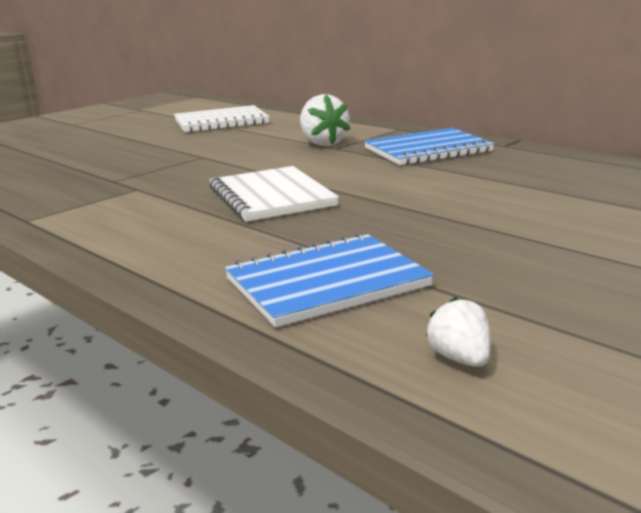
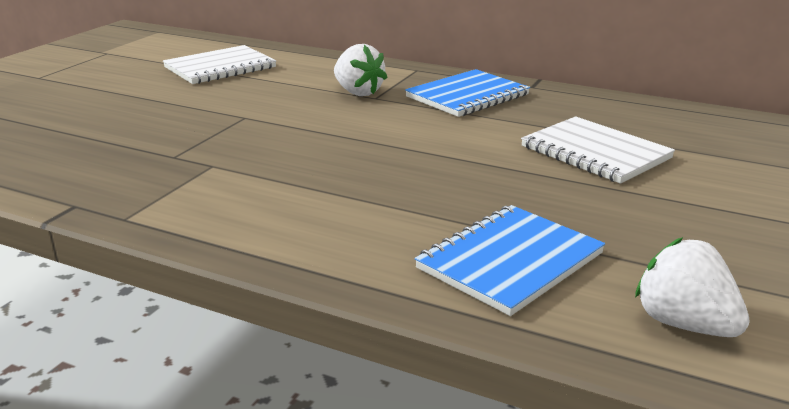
camera: 20 degrees left, 5 degrees up
white notebook [209,166,339,222] -> white notebook moved to [521,116,675,184]
white strawberry [426,297,490,367] -> white strawberry [635,237,750,337], size x1.72

